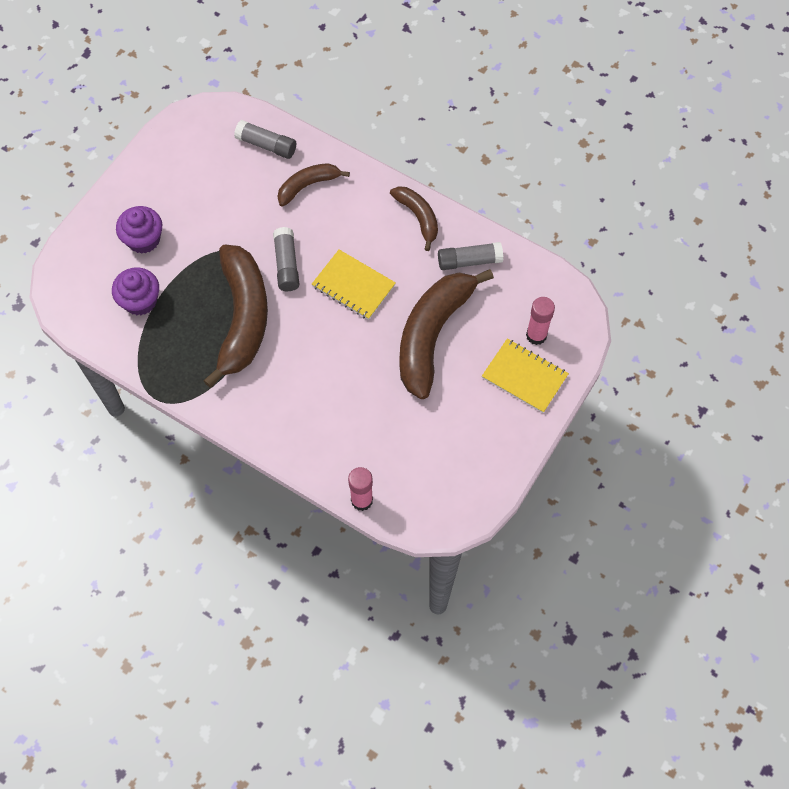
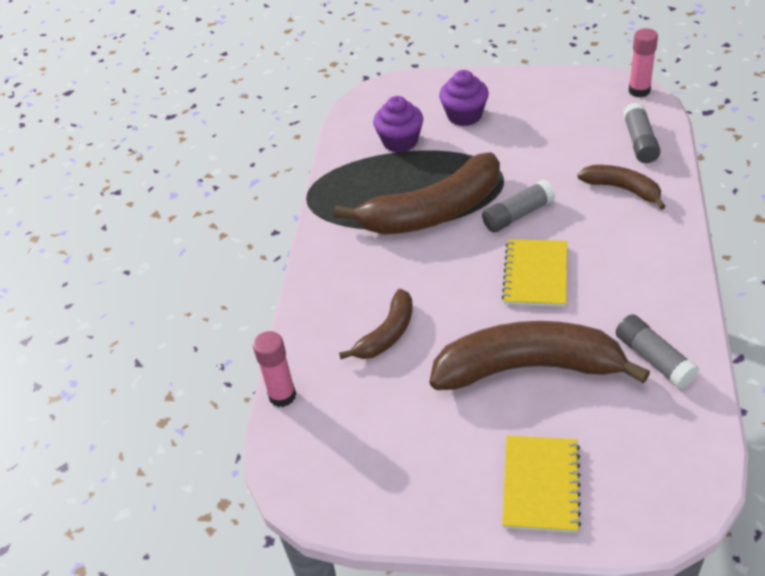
camera: 70 degrees right, 20 degrees down
brown banana [390,186,438,251] -> brown banana moved to [339,289,413,359]
pink glue stick [526,297,555,345] -> pink glue stick moved to [629,28,658,97]

